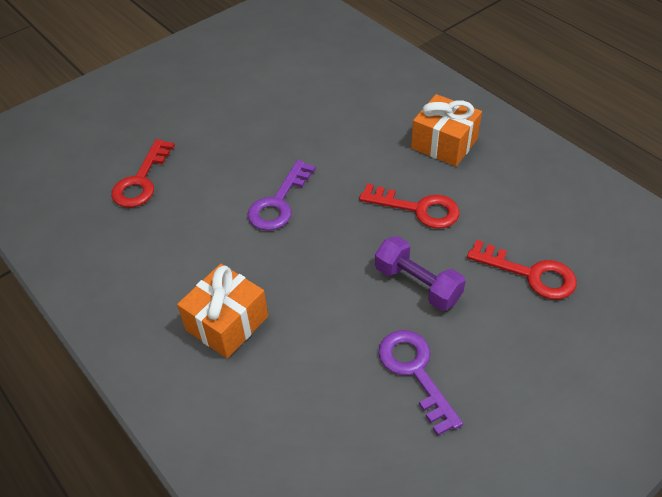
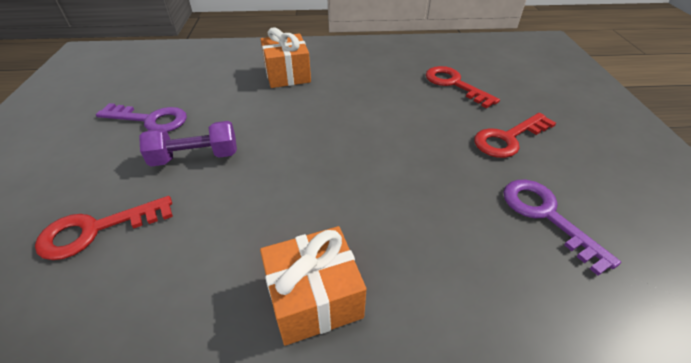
camera: 125 degrees right, 5 degrees down
purple key [247,160,316,231] -> purple key moved to [503,180,621,276]
red key [359,183,460,229] -> red key moved to [474,113,556,158]

